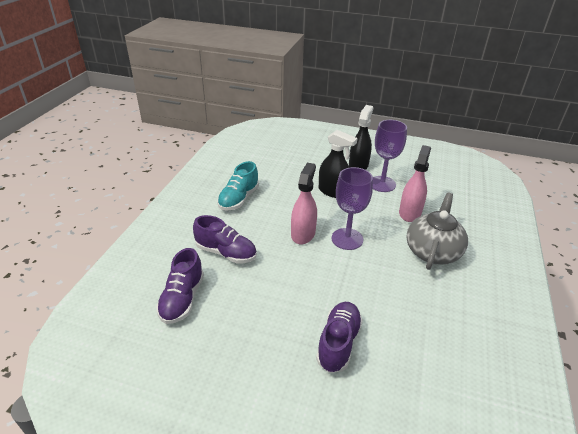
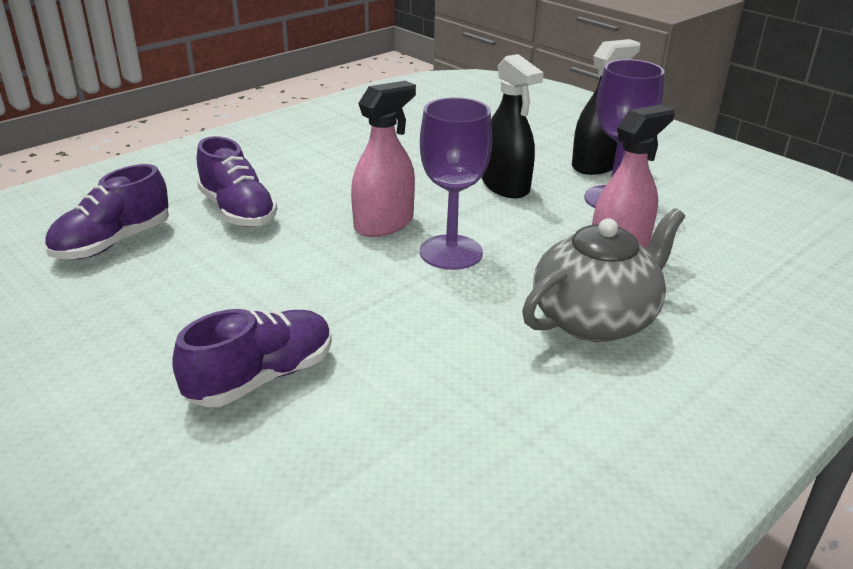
camera: 30 degrees right, 5 degrees down
turquoise shoe [217,161,259,211] -> none

